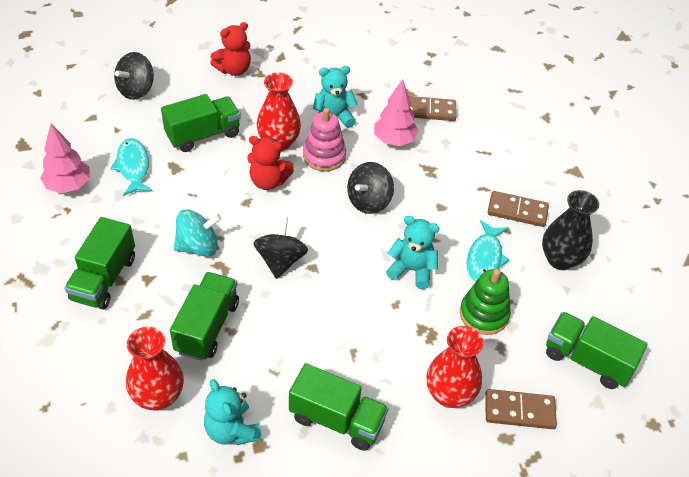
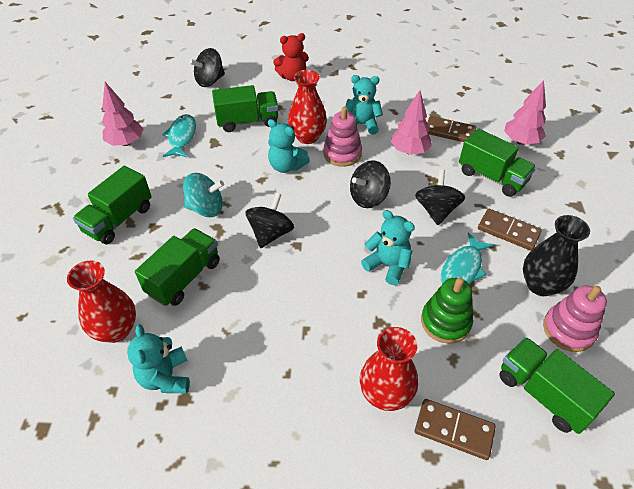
camera: 20 degrees right, 0 degrees up
red teddy bear [247,136,294,190] -> turquoise teddy bear [268,119,310,173]
green truck [289,363,389,451] -> green truck moved to [459,128,536,197]
none -> black spinning top [415,170,465,225]
none -> pink tree [504,80,546,145]
none -> pink stacking toy [543,286,607,352]

